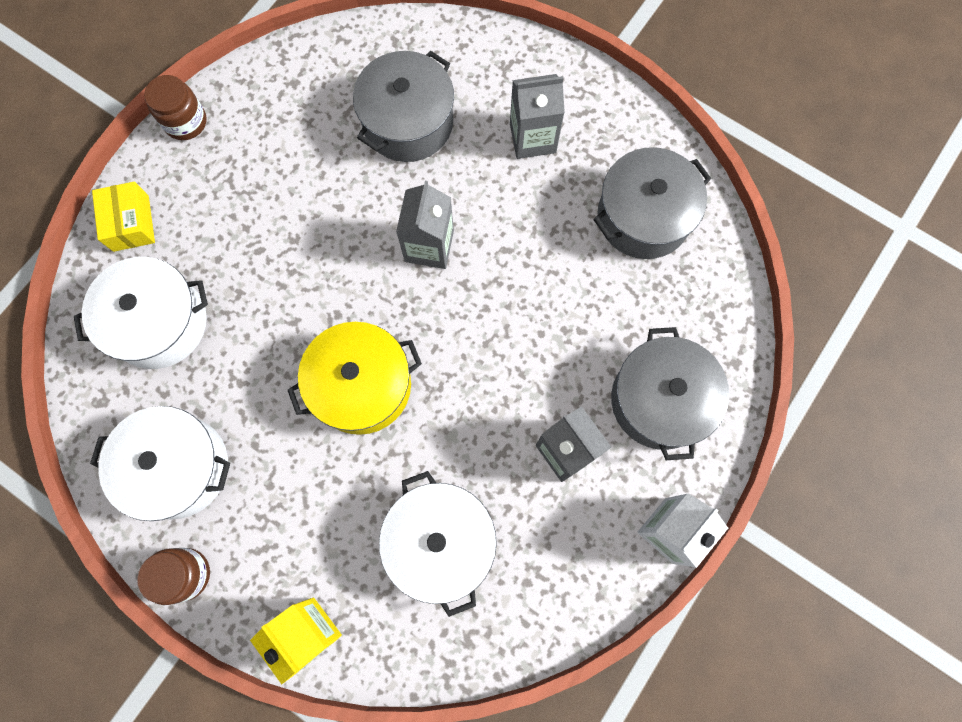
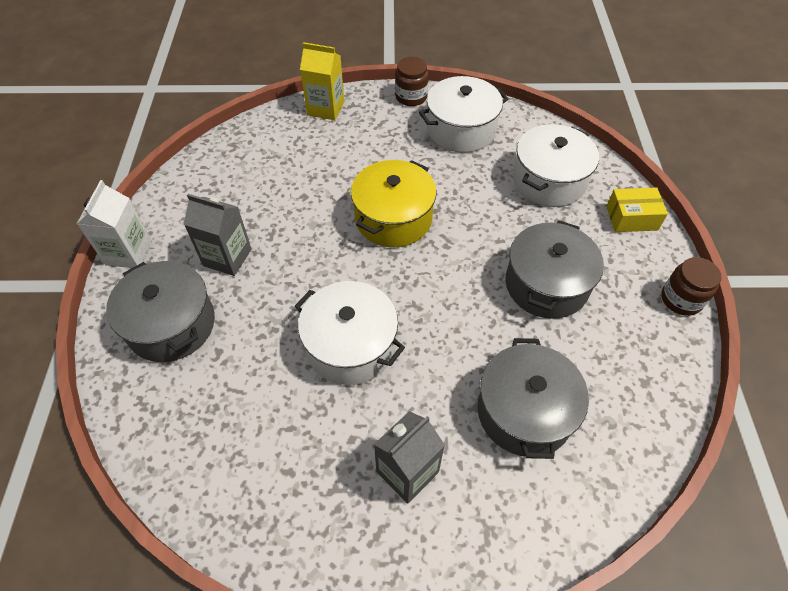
camera: 145 degrees right, 20 degrees down
yellow box [92,181,155,252] -> yellow box turned 45 degrees counterclockwise [606,187,668,232]
white pot [379,471,497,617] -> white pot moved to [295,281,405,385]
grey carton [396,181,454,269] -> none
grey pot [593,147,711,259] -> grey pot moved to [505,220,604,319]

